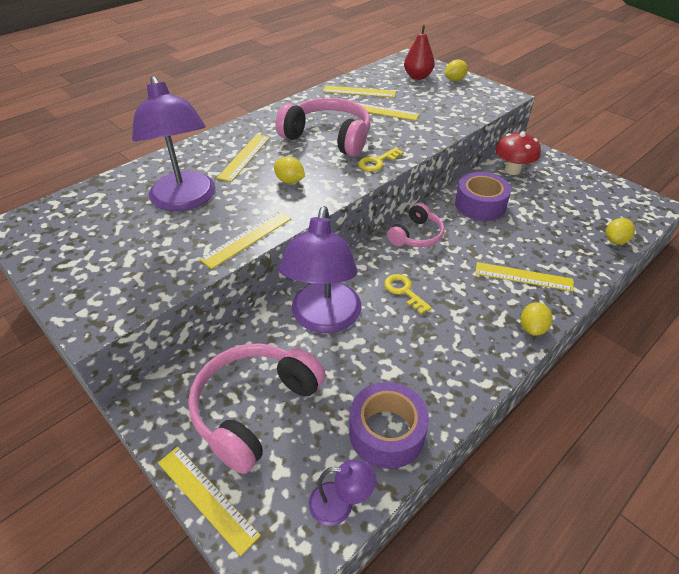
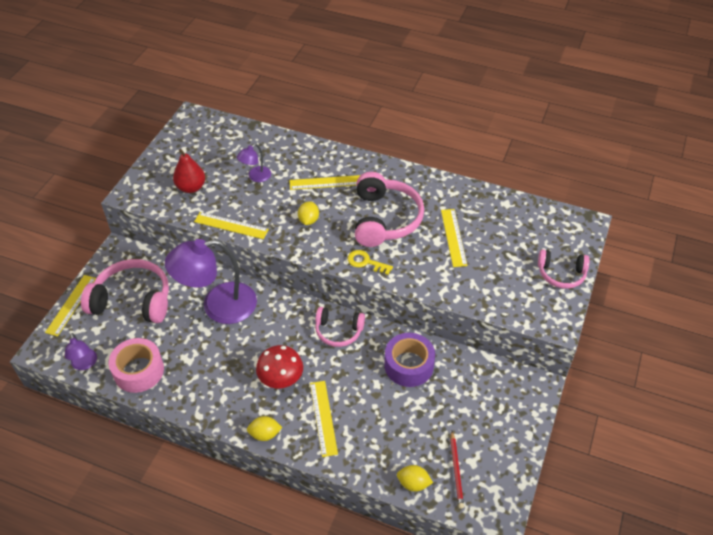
camera: 65 degrees right, 5 degrees up
purple lamp [132,76,215,211] -> purple lamp [237,144,271,182], size x0.46
yellow ruler [323,85,396,98] -> none
purple tape [349,382,429,469] -> pink tape [109,338,164,393]
yellow key [384,274,432,314] -> none
red pear [404,25,435,80] -> red pear moved to [173,149,205,193]
yellow lemon [445,60,468,81] -> pink headphones [538,249,590,289]
red mushroom [496,131,541,175] -> red mushroom moved to [256,345,303,388]
none -> red pencil [450,431,464,509]

